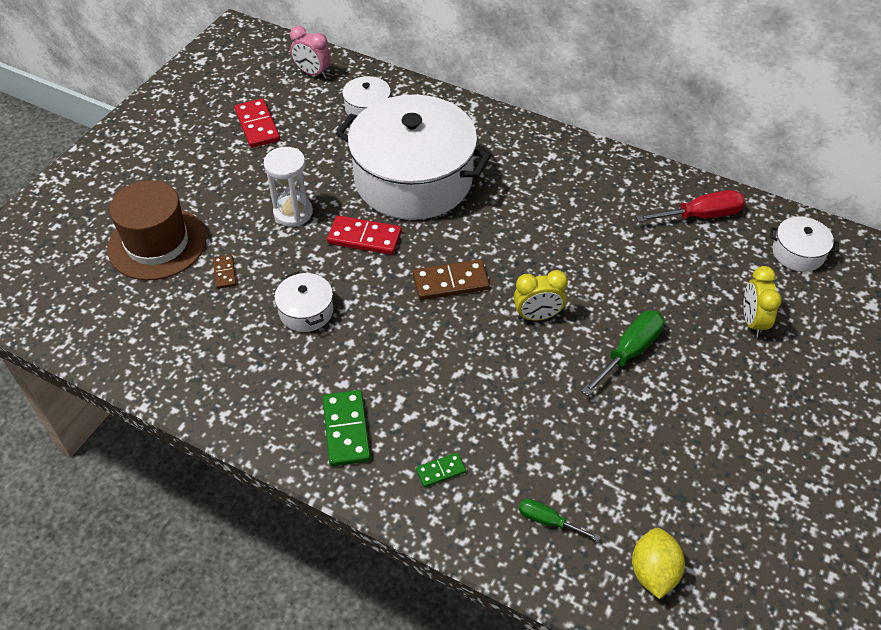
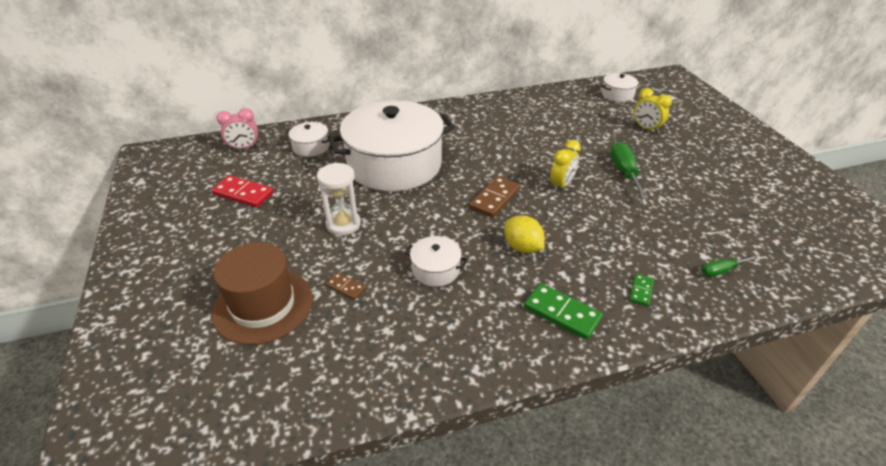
camera: 45 degrees left, 10 degrees down
red domino [327,215,402,255] -> none
yellow lemon [632,528,685,599] -> yellow lemon moved to [504,215,545,253]
red screwdriver [636,190,745,222] -> none

